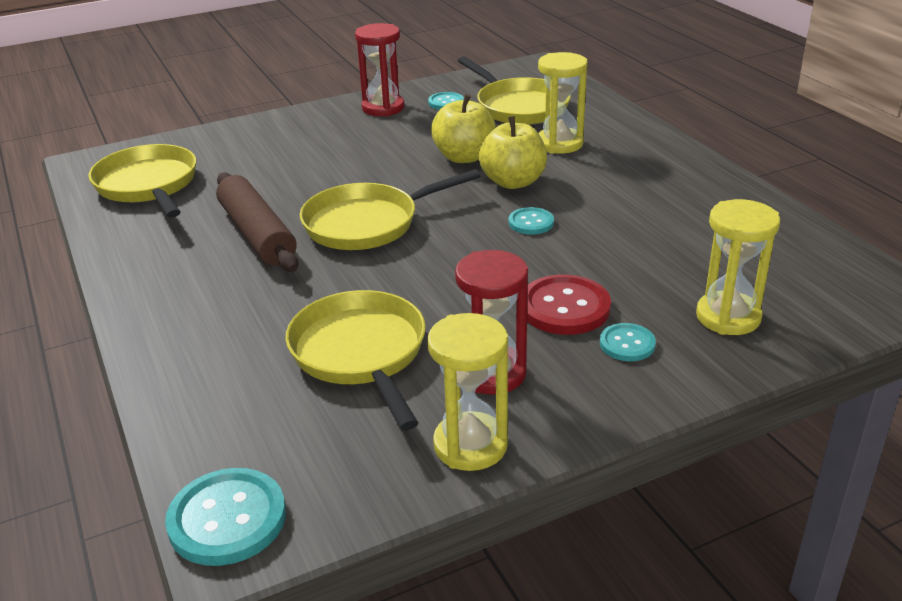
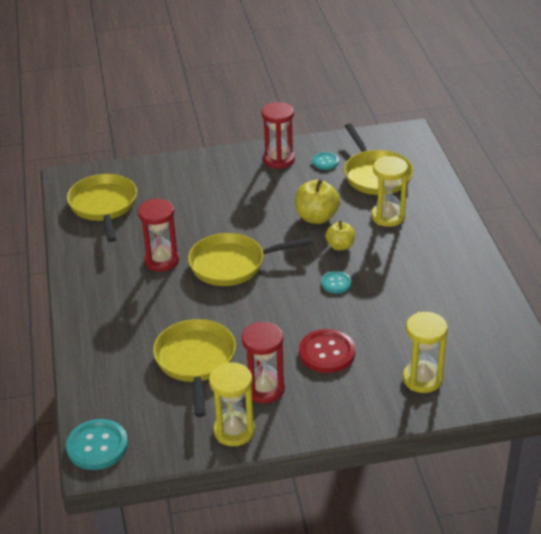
camera: 15 degrees right, 5 degrees up
brown rolling pin [216,173,298,272] -> red hourglass [138,198,179,271]
yellow apple [479,116,547,189] -> yellow apple [325,221,355,251], size x0.64
turquoise button [600,323,656,361] -> none

